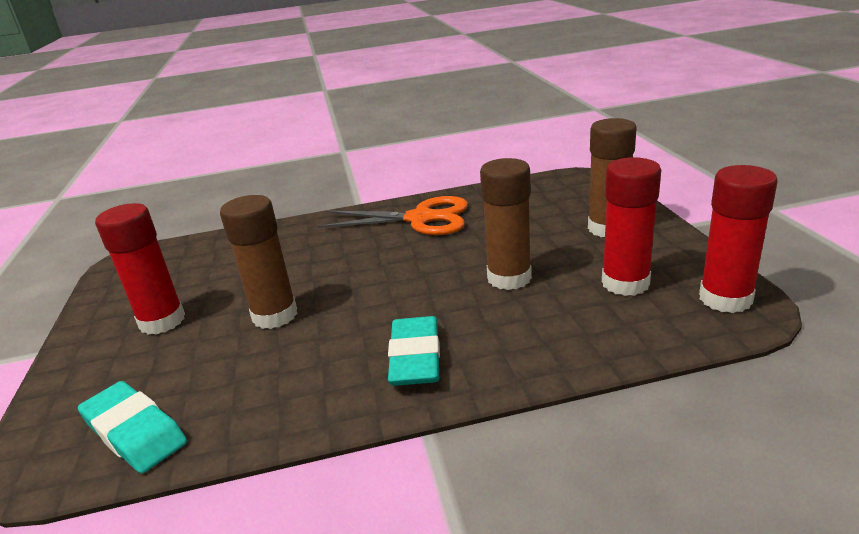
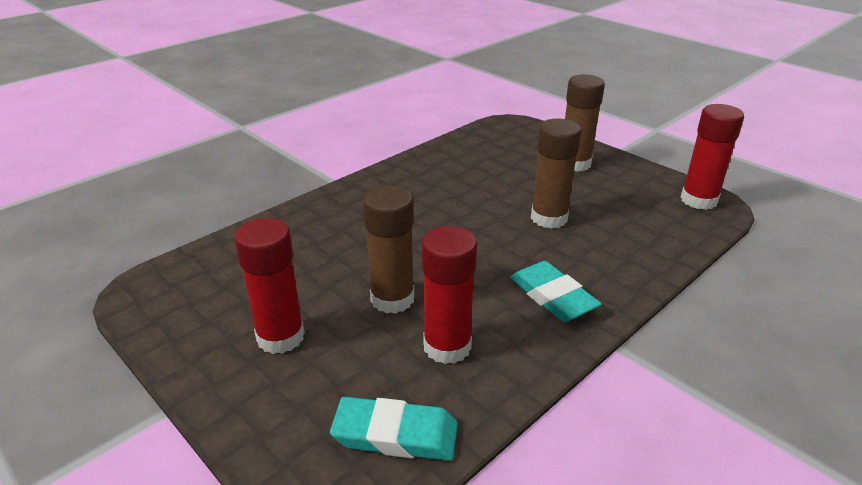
camera: 35 degrees left, 5 degrees up
orange scissors [317,196,468,235] -> none
red glue stick [602,157,661,296] -> red glue stick moved to [422,226,477,364]

